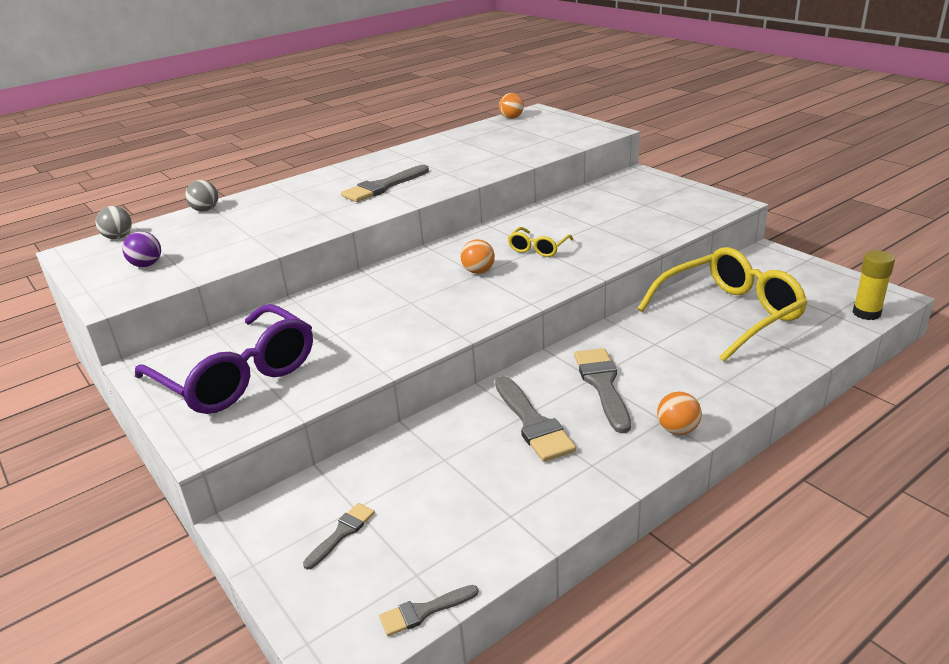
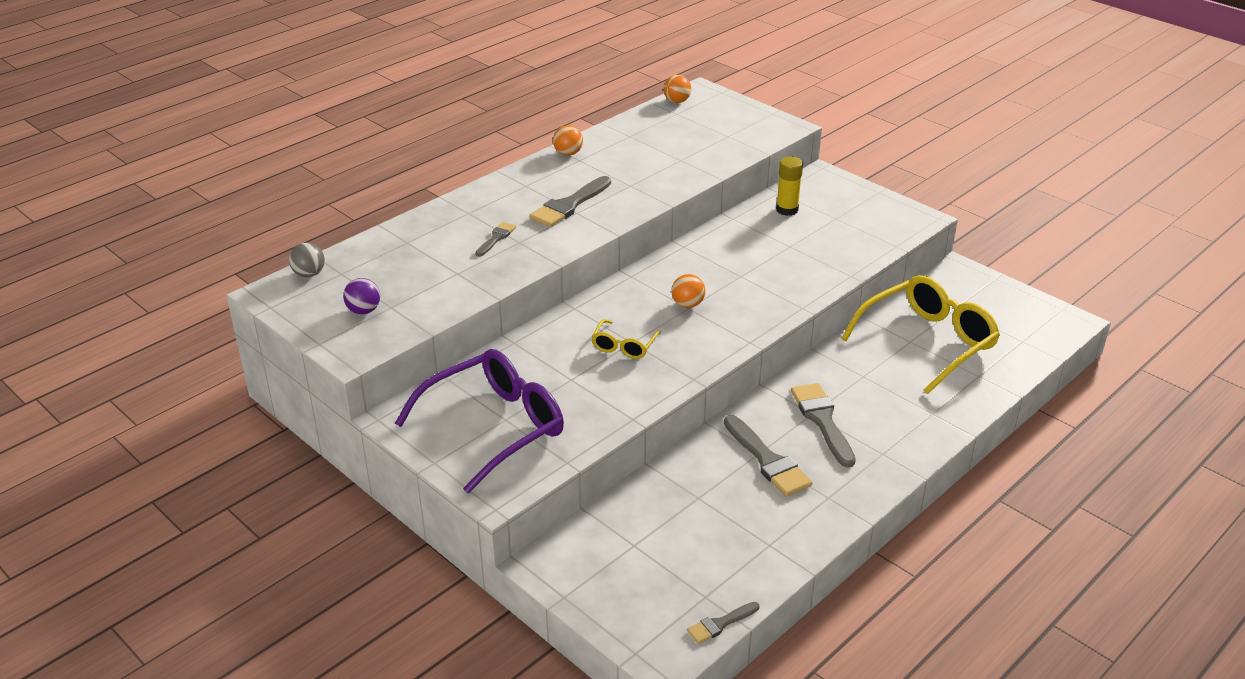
camera: 10 degrees left, 5 degrees up
purple glasses [135,304,313,414] -> purple glasses turned 75 degrees counterclockwise [395,349,564,493]
grey ball [185,180,218,212] -> none
grey brush [303,503,375,569] -> grey brush moved to [475,222,516,257]
yellow glasses [508,227,573,257] -> yellow glasses moved to [592,319,661,359]
orange ball [657,392,702,435] -> orange ball moved to [553,125,583,156]
yellow glue stick [853,250,895,320] -> yellow glue stick moved to [776,157,803,216]

